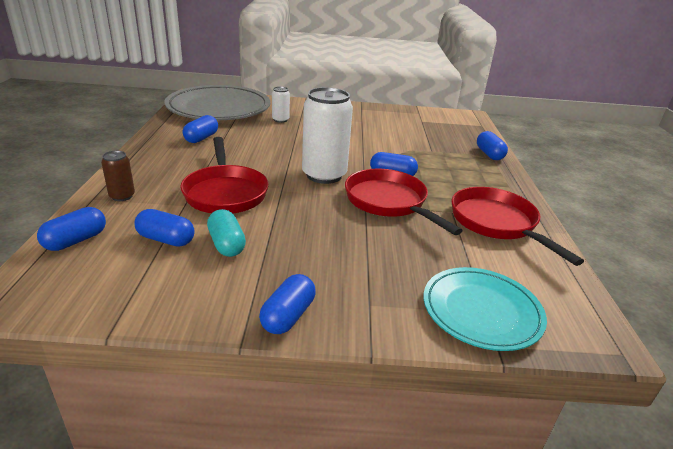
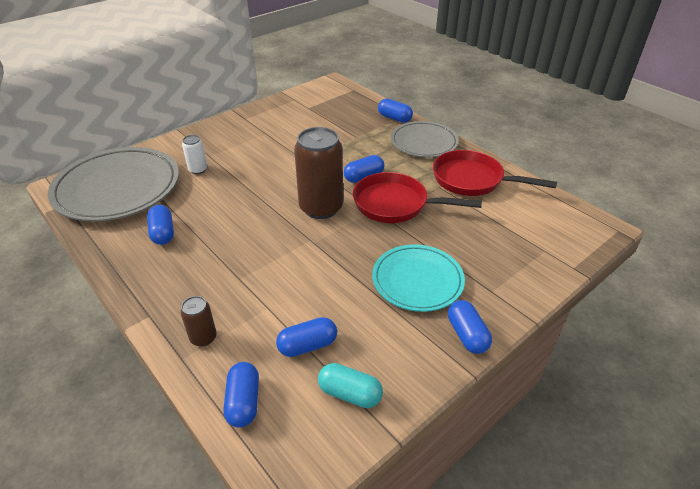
camera: 40 degrees left, 10 degrees up
red pan [180,137,269,214] -> none
turquoise capsule [207,209,246,257] -> turquoise capsule moved to [318,363,383,408]
white can [302,87,353,184] -> brown can [294,127,343,219]
turquoise plate [424,267,547,351] -> turquoise plate moved to [372,244,465,312]
none -> grey plate [391,121,459,157]

